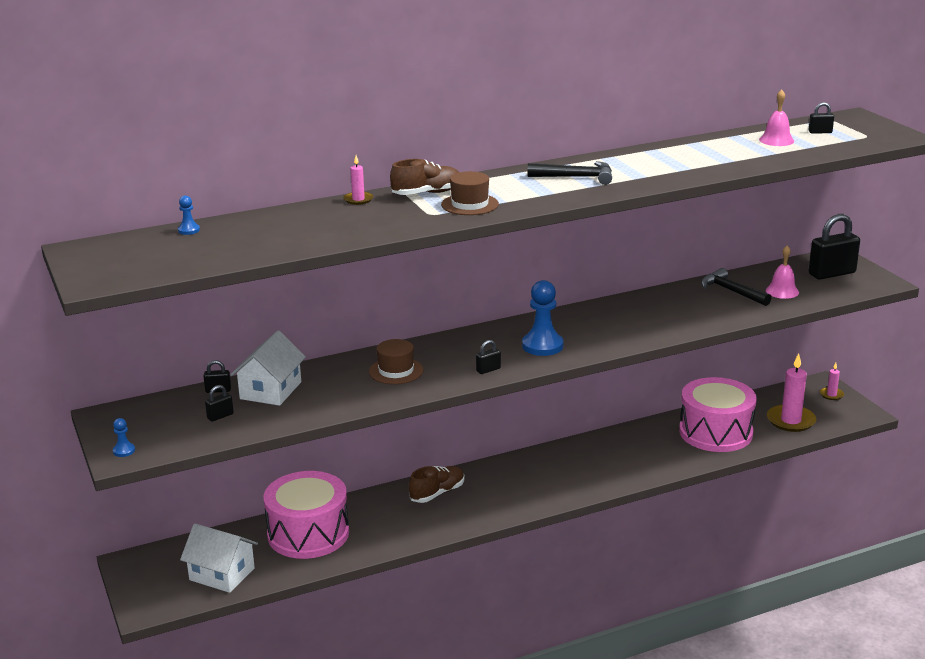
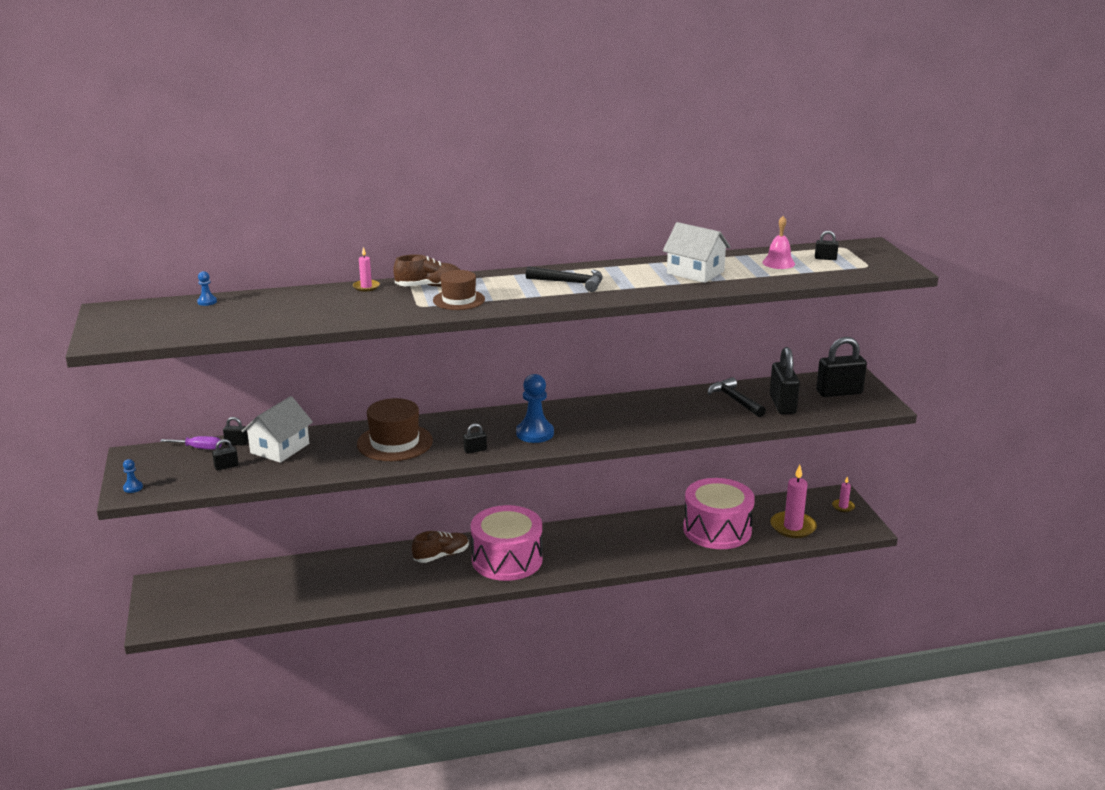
camera: 10 degrees right, 0 degrees up
white house [180,523,258,593] -> white house moved to [663,222,731,283]
pink drum [264,471,349,559] -> pink drum moved to [471,505,543,581]
brown hat [369,339,423,384] -> brown hat [357,398,433,461], size x1.54
pink bell [766,246,799,299] -> black padlock [770,347,800,415]
none -> purple screwdriver [160,436,222,450]

